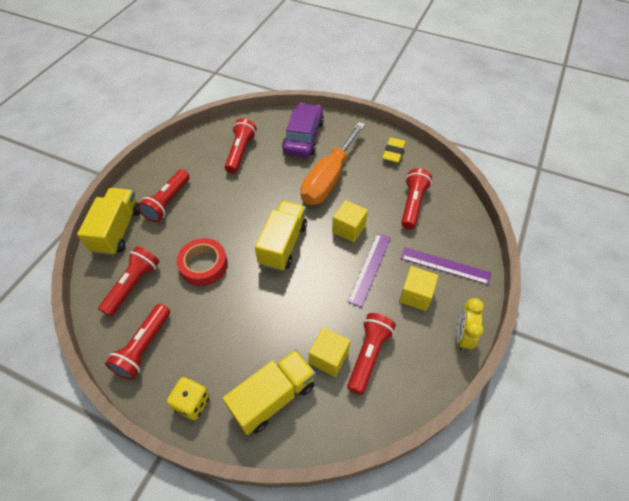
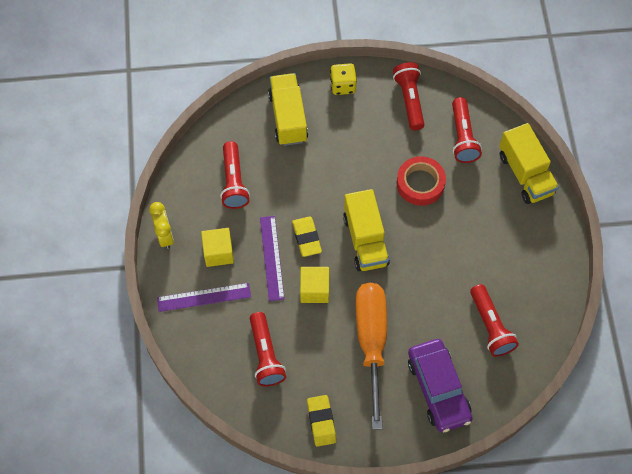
camera: 150 degrees right, 10 degrees up
red flashlight [138,169,190,222] -> none
yellow truck [223,349,316,435] -> yellow truck turned 150 degrees clockwise [268,73,308,146]
yellow cube [309,327,350,377] -> none
none -> yellow eraser [292,216,322,257]

